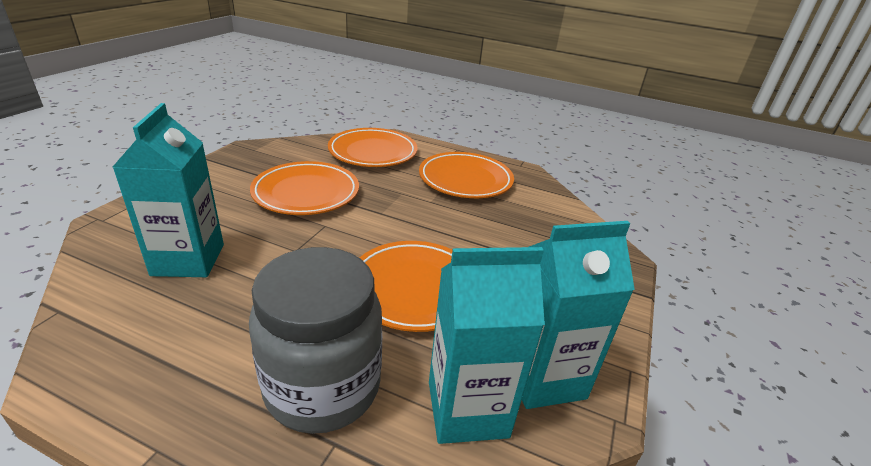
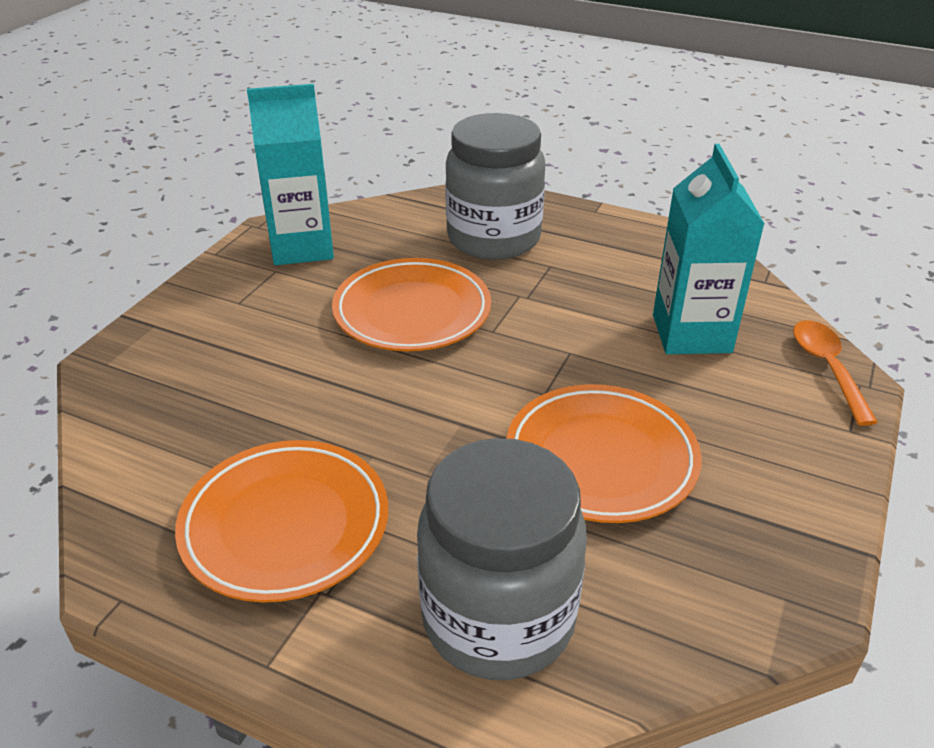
camera: 175 degrees left, 5 degrees up
orange plate [328,128,418,167] -> grey jar [417,438,587,680]
turquoise carton [429,247,545,444] -> none
none -> orange spoon [793,320,878,426]

